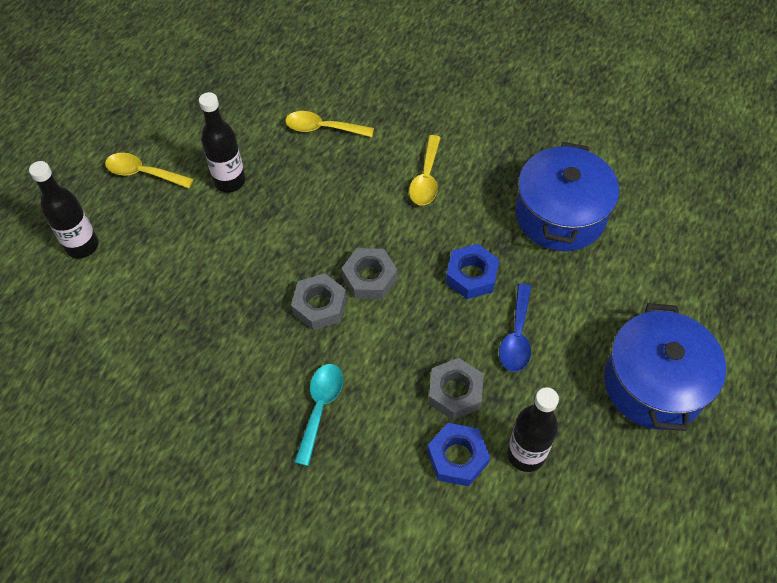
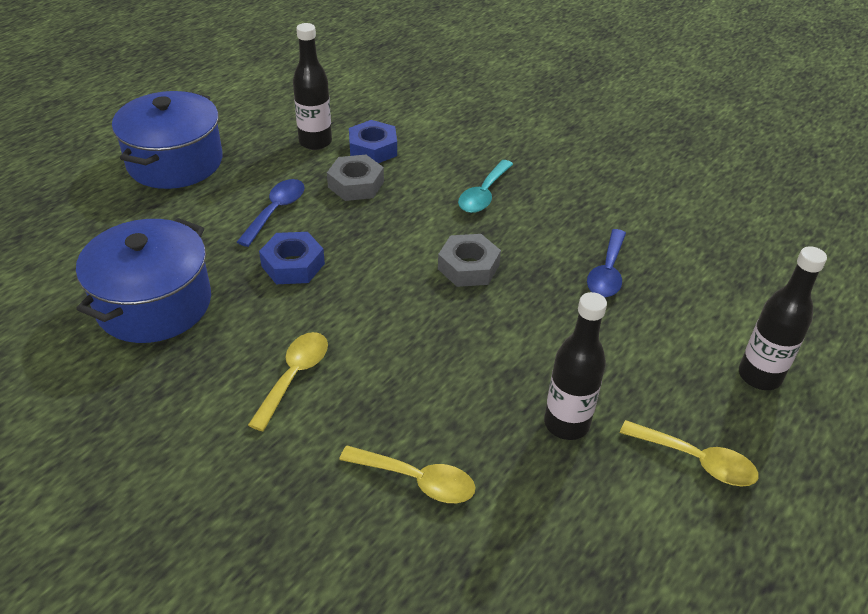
camera: 170 degrees left, 15 degrees down
grey nut [341,248,397,299] -> none
none -> blue spoon [587,229,626,297]

